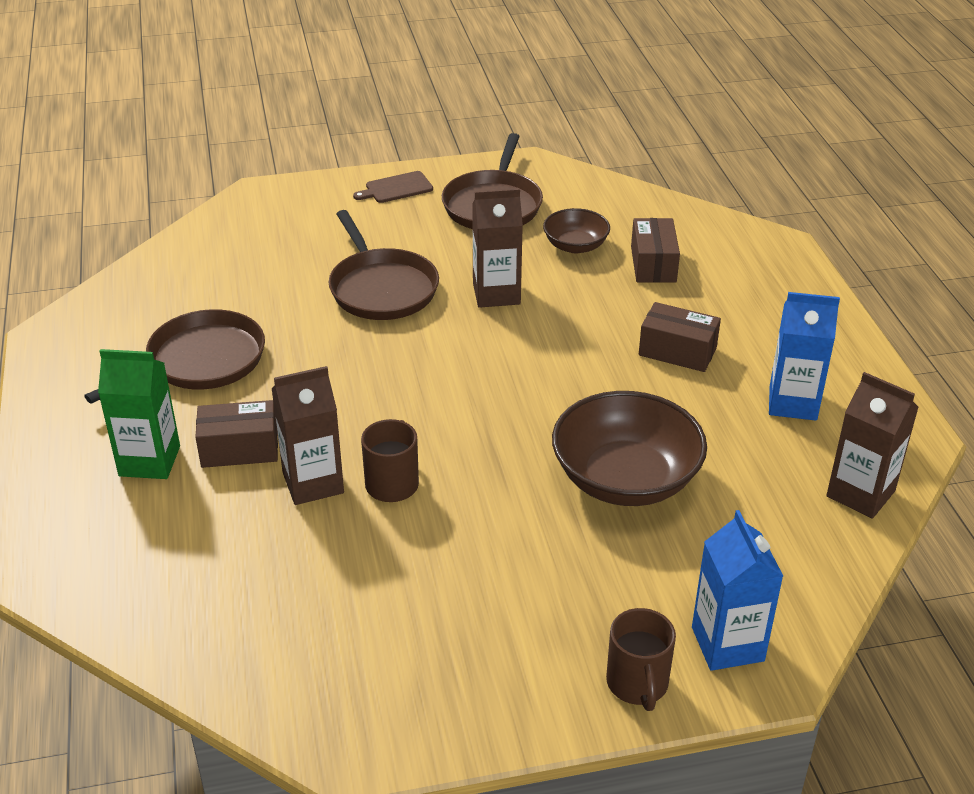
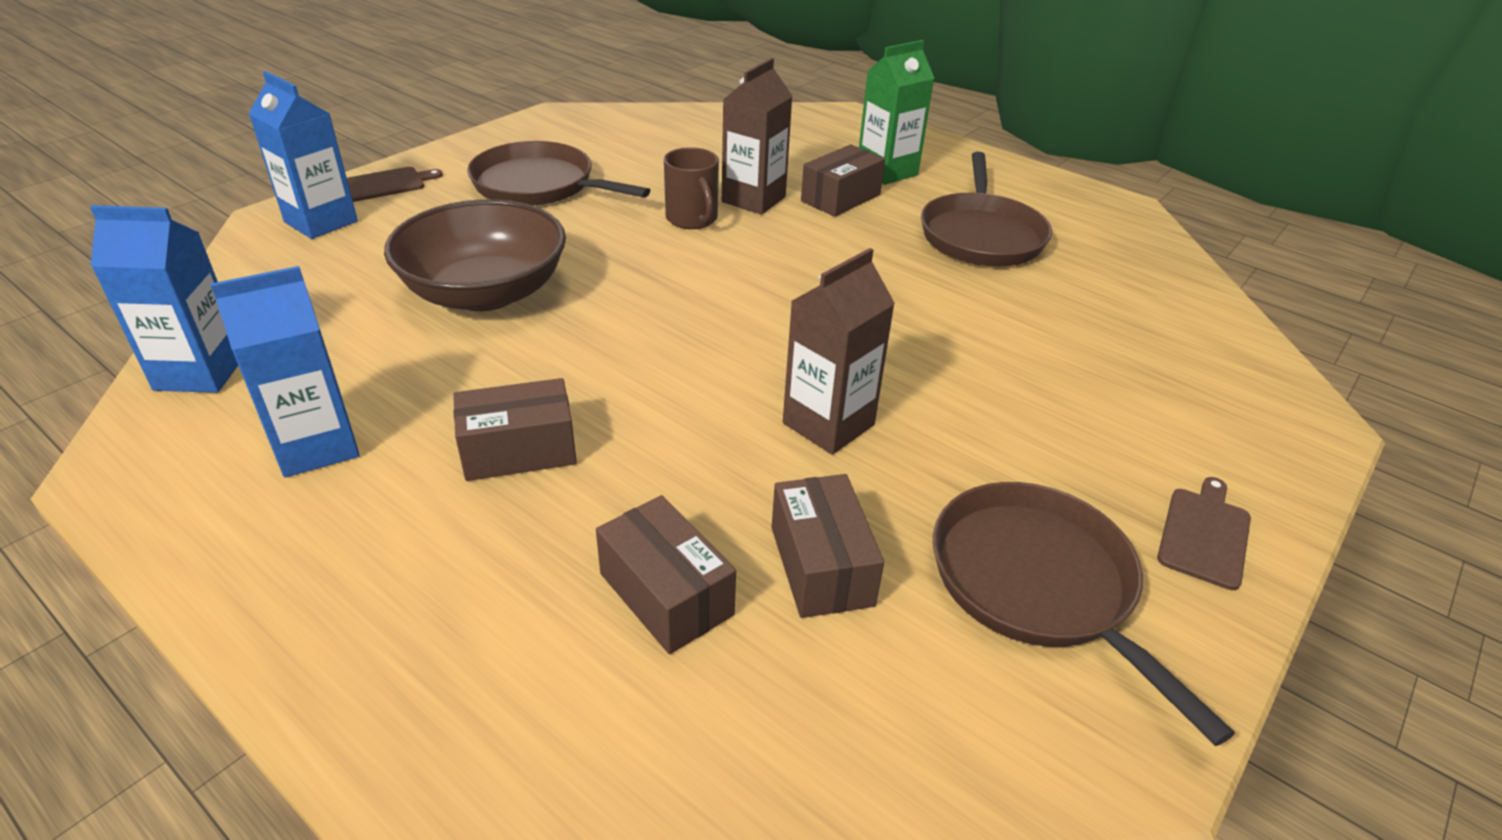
camera: 140 degrees right, 0 degrees up
brown pan [329,210,439,320] -> brown pan moved to [467,141,650,206]
brown bowl [543,208,610,253] -> brown box [772,474,884,618]
brown mug [606,608,676,711] -> brown cutting board [347,167,443,202]
brown carton [826,372,919,519] -> blue carton [90,205,238,393]

